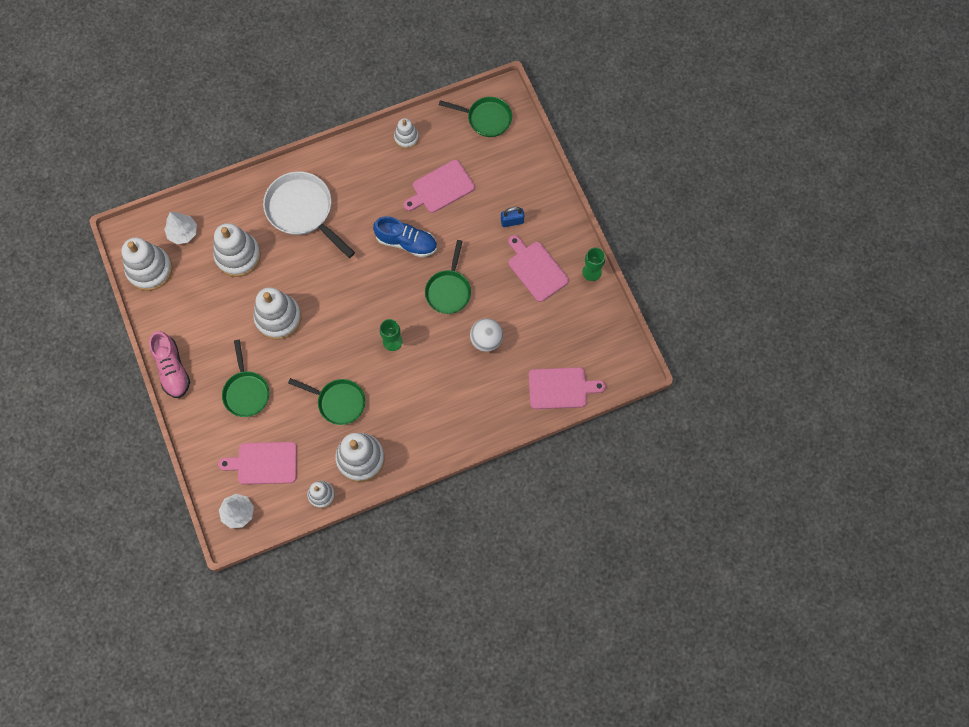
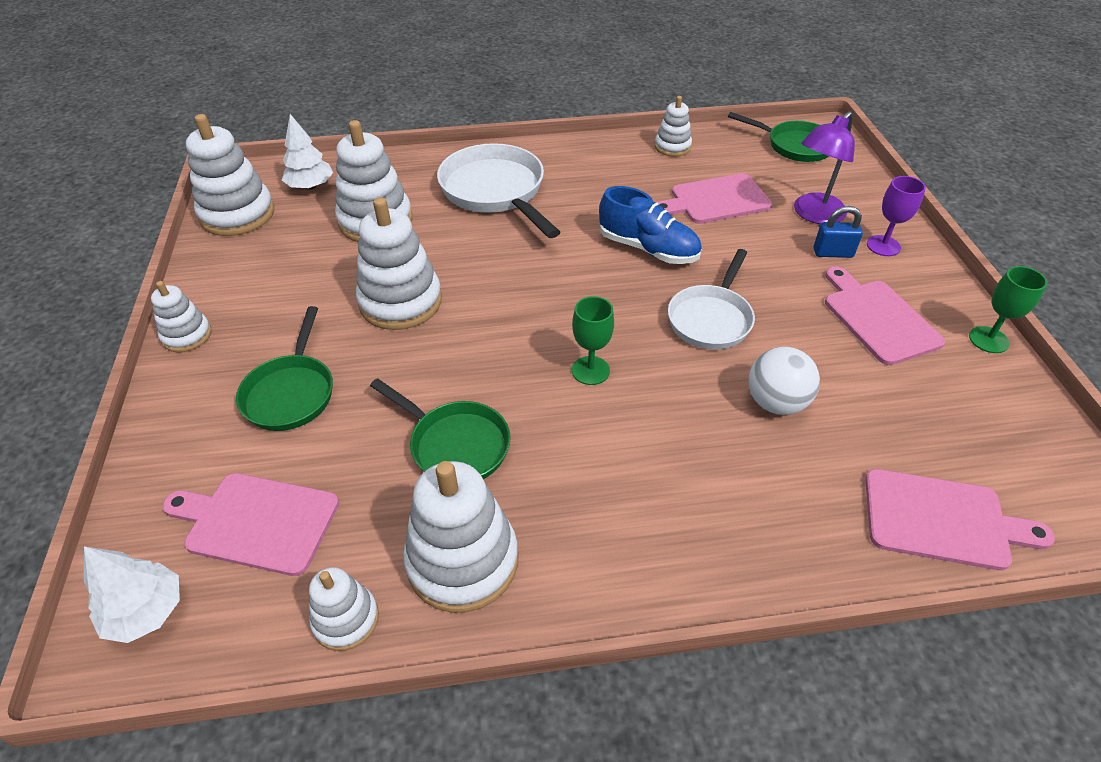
camera: 15 degrees right, 25 degrees down
pink shoe [149,331,190,398] -> white stacking toy [151,281,212,353]
green pan [425,240,471,314] -> white pan [668,249,755,350]
none -> purple lamp [794,111,855,224]
none -> purple goblet [867,176,926,256]

